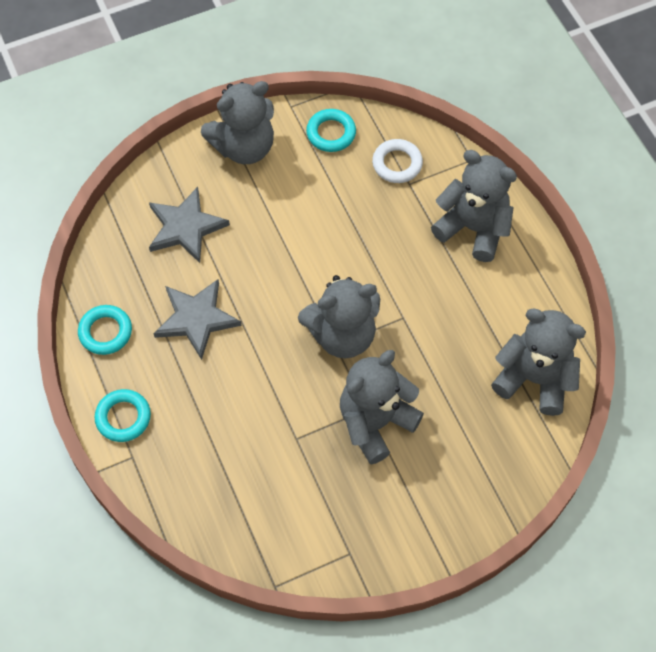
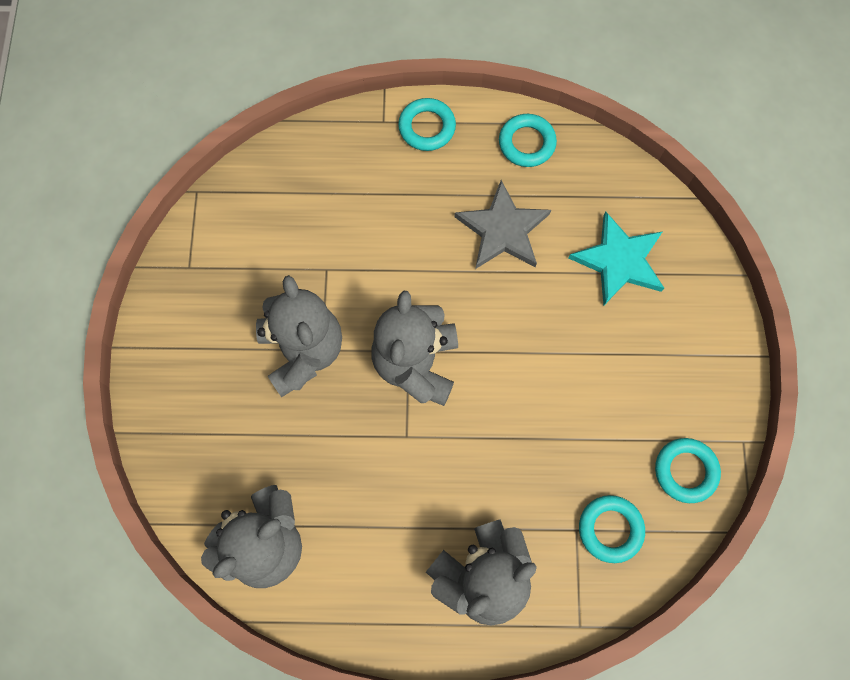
camera: 115 degrees right, 10 degrees up
grey star [149,187,230,263] -> turquoise star [569,212,664,306]
grey teddy bear [201,81,274,164] -> none
white ring [372,139,423,183] -> turquoise ring [579,495,645,563]

